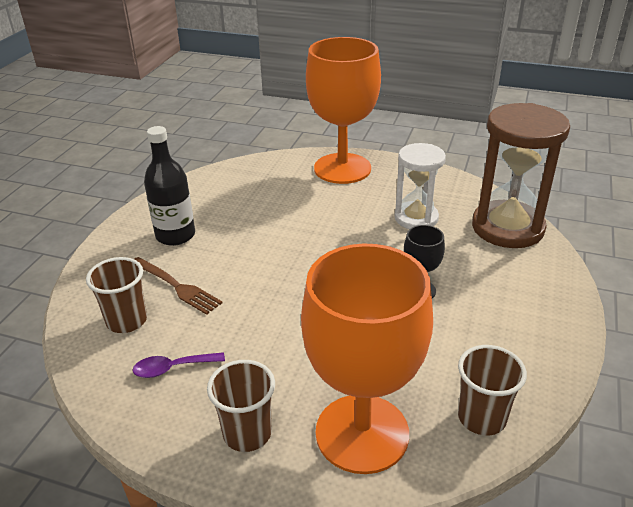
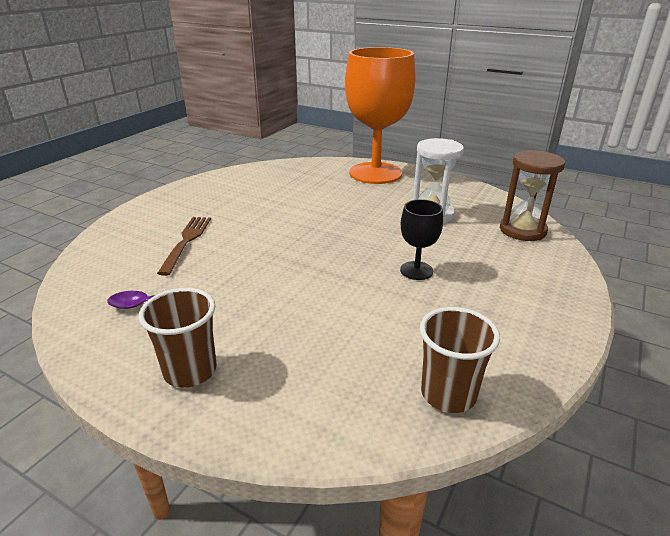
camera: 10 degrees right, 5 degrees down
brown cup [86,257,147,333] -> none
brown fork [134,257,223,315] -> brown fork turned 135 degrees counterclockwise [157,217,211,276]
black bottle [144,126,195,246] -> none
orange goblet [301,243,433,474] -> none
brown hourglass [472,103,570,248] -> brown hourglass [500,150,565,241], size x0.63

